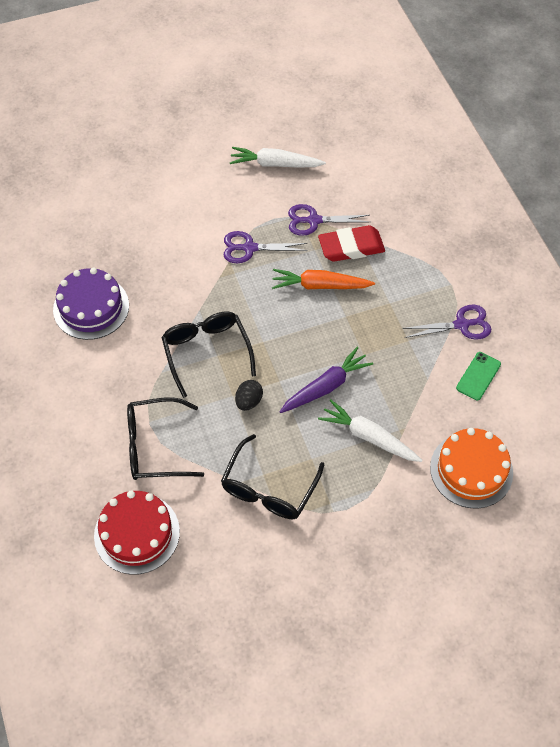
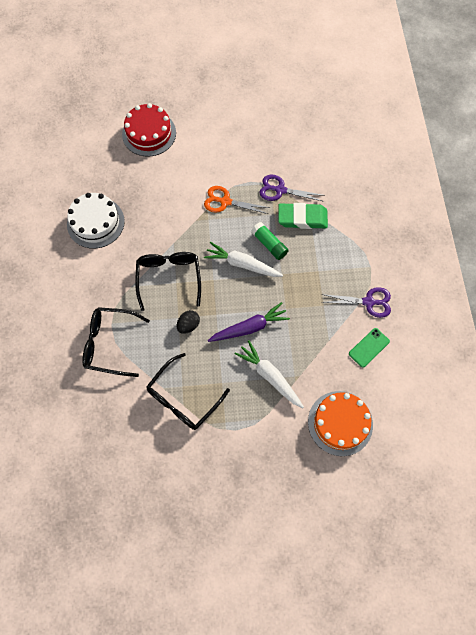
camera: 15 degrees right, 10 degrees up
purple cake [53,268,129,340] -> white cake [67,193,125,249]
red cake [94,491,180,575] -> red cake moved to [122,103,176,157]
purple scissors [223,231,308,263] -> orange scissors [204,186,270,214]
white carrot [230,147,326,168] -> white carrot moved to [204,242,283,277]
orange carrot [272,269,375,289] -> green glue stick [251,222,289,260]
red eraser [318,225,385,262] -> green eraser [278,203,328,229]

